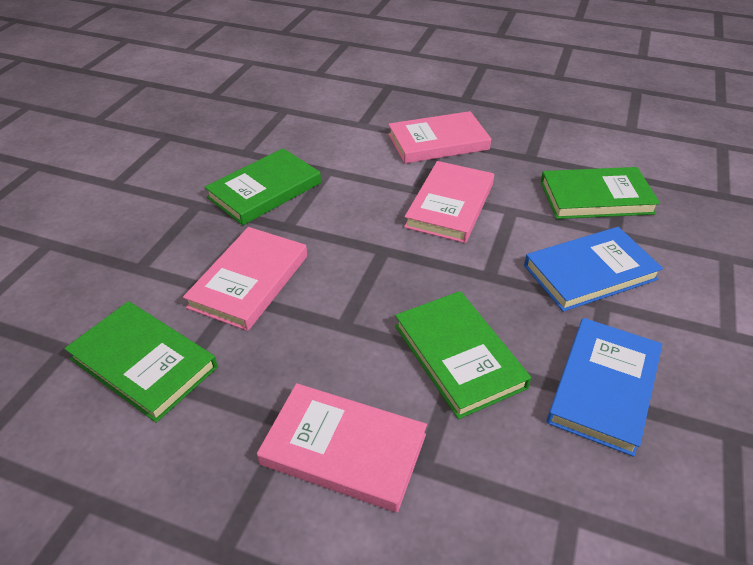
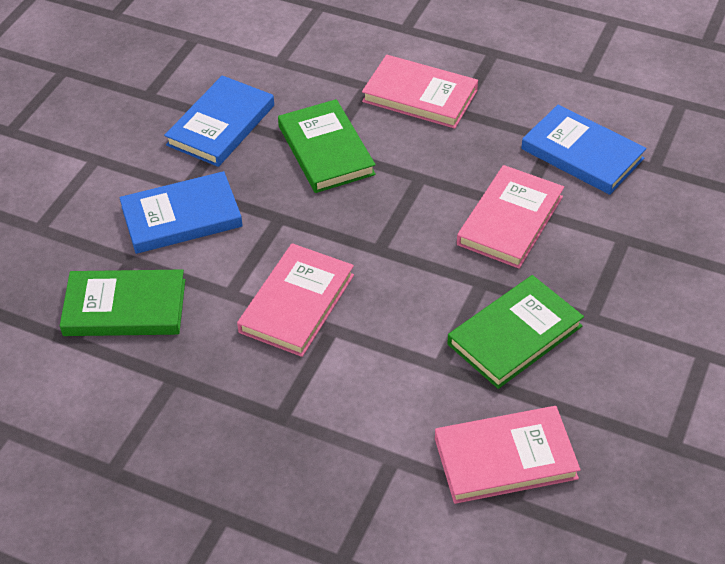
camera: 175 degrees left, 5 degrees up
green book [64,301,218,423] -> blue book [521,104,647,195]
pink book [388,111,491,164] -> pink book moved to [435,406,581,504]

